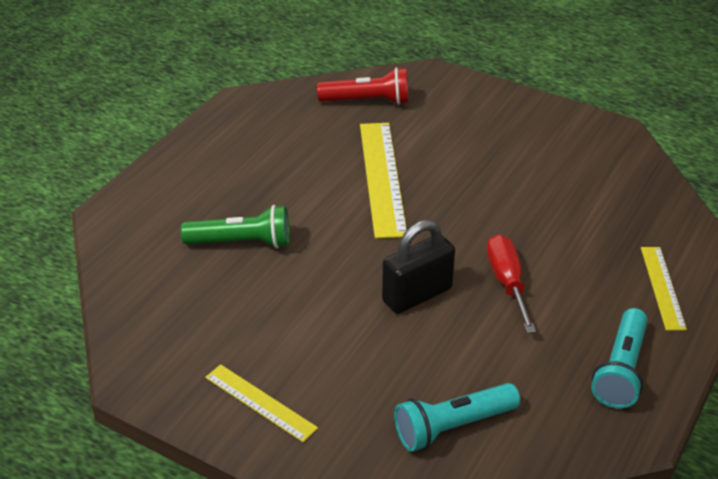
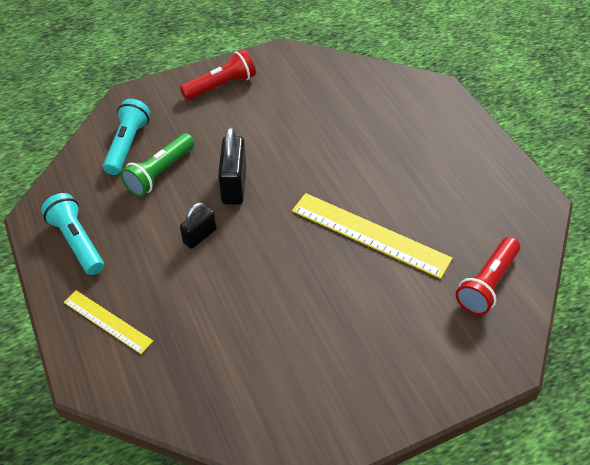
camera: 125 degrees right, 10 degrees up
green flashlight [181,205,290,248] -> green flashlight moved to [120,133,195,197]
yellow ruler [205,364,318,442] -> red flashlight [180,49,256,100]
red screwdriver [487,234,536,333] -> black padlock [180,203,216,249]

